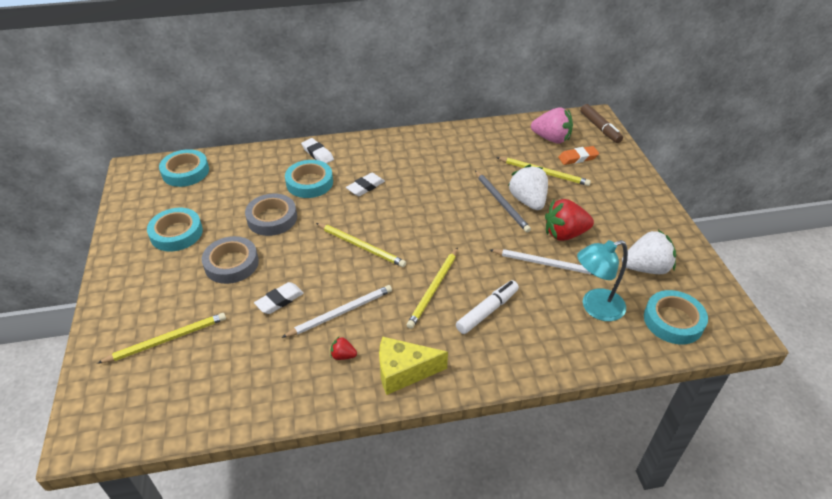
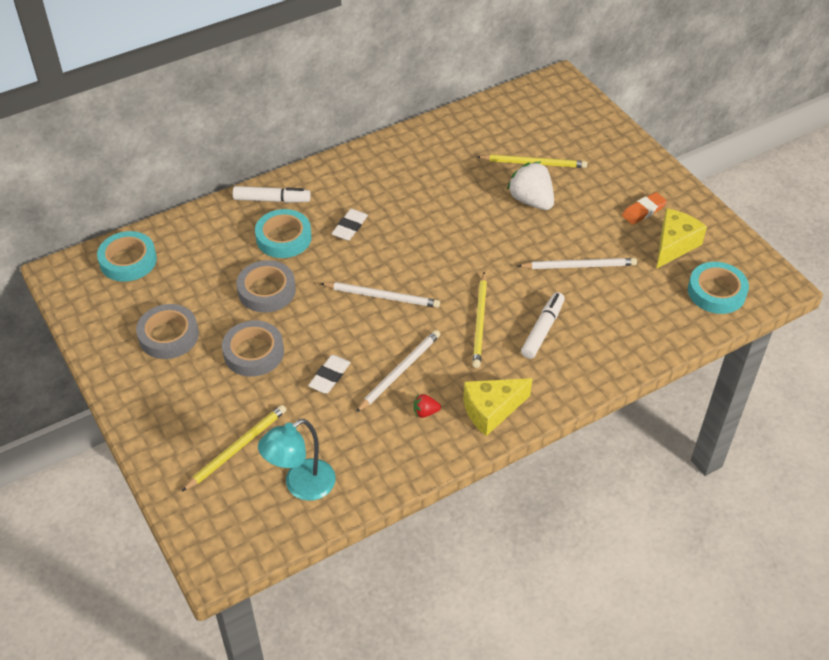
camera: 20 degrees left, 5 degrees up
turquoise tape [147,208,203,251] -> grey tape [136,304,199,359]
white eraser [301,138,334,164] -> white marker [233,186,311,203]
yellow pencil [316,223,406,267] -> white pencil [320,282,440,308]
grey pencil [475,171,531,233] -> none
pink strawberry [531,107,573,143] -> none
red strawberry [545,199,594,241] -> none
orange eraser [558,146,599,165] -> orange eraser moved to [622,192,667,225]
turquoise lamp [577,240,628,321] -> turquoise lamp moved to [258,419,336,501]
brown marker [580,104,623,143] -> none
white strawberry [622,230,676,274] -> yellow cheese [656,208,707,269]

